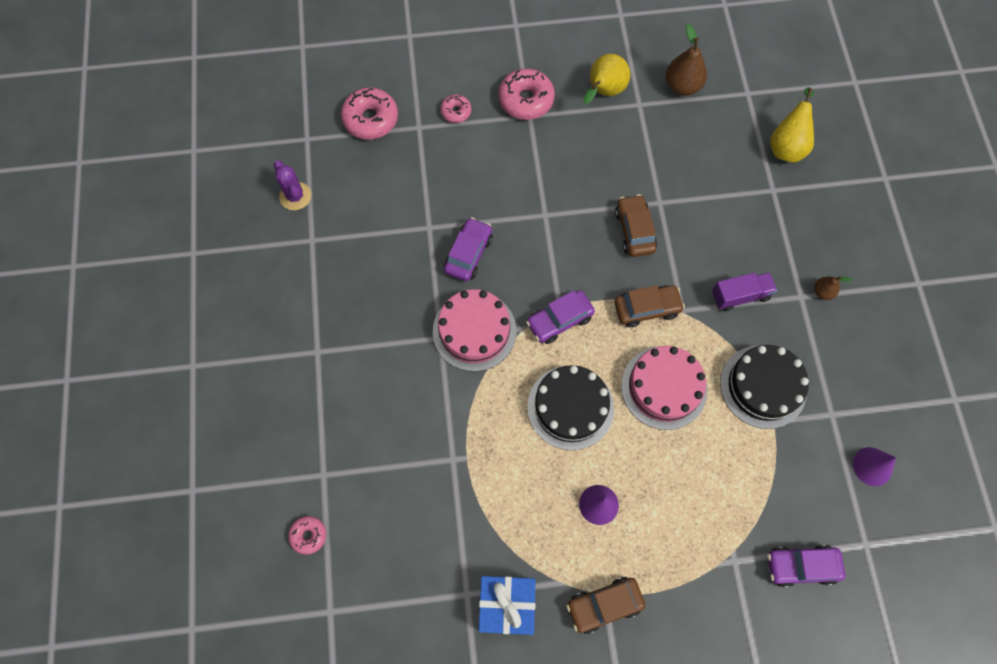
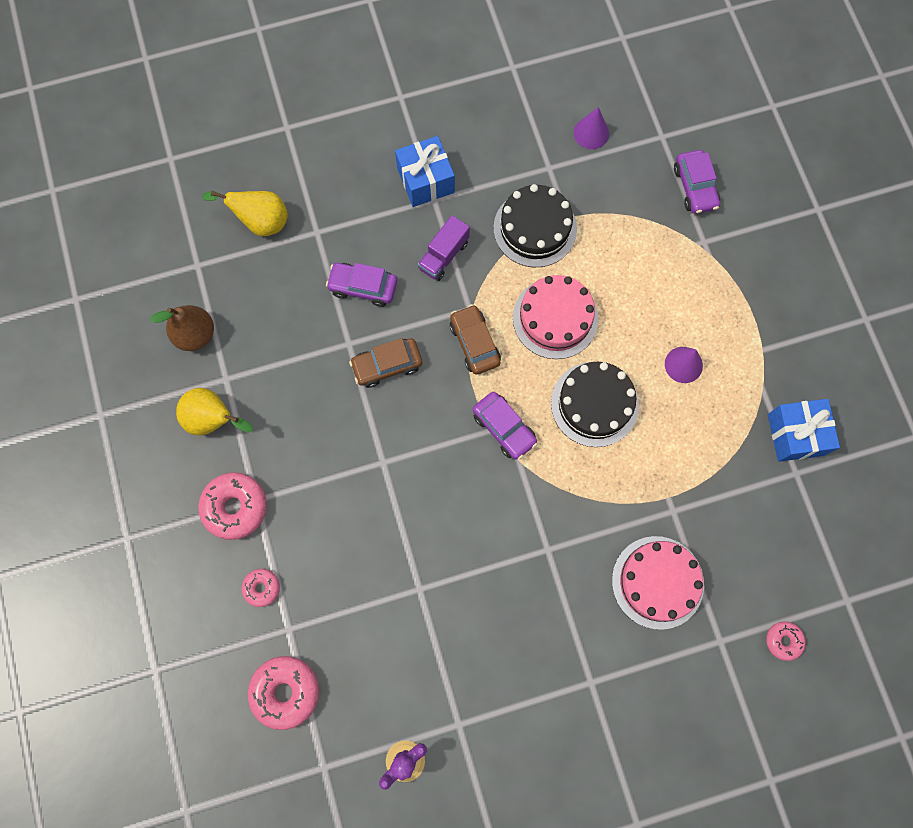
camera: 100 degrees left, 5 degrees up
pink cake [433,289,516,371] -> pink cake moved to [612,536,704,630]
purple car [444,217,493,281] -> purple car moved to [326,263,397,307]
brown car [566,577,645,634] -> none
purple truck [712,272,777,311] -> purple truck turned 120 degrees counterclockwise [418,215,470,281]
brown pear [814,276,852,300] -> blue gift [395,136,455,207]

